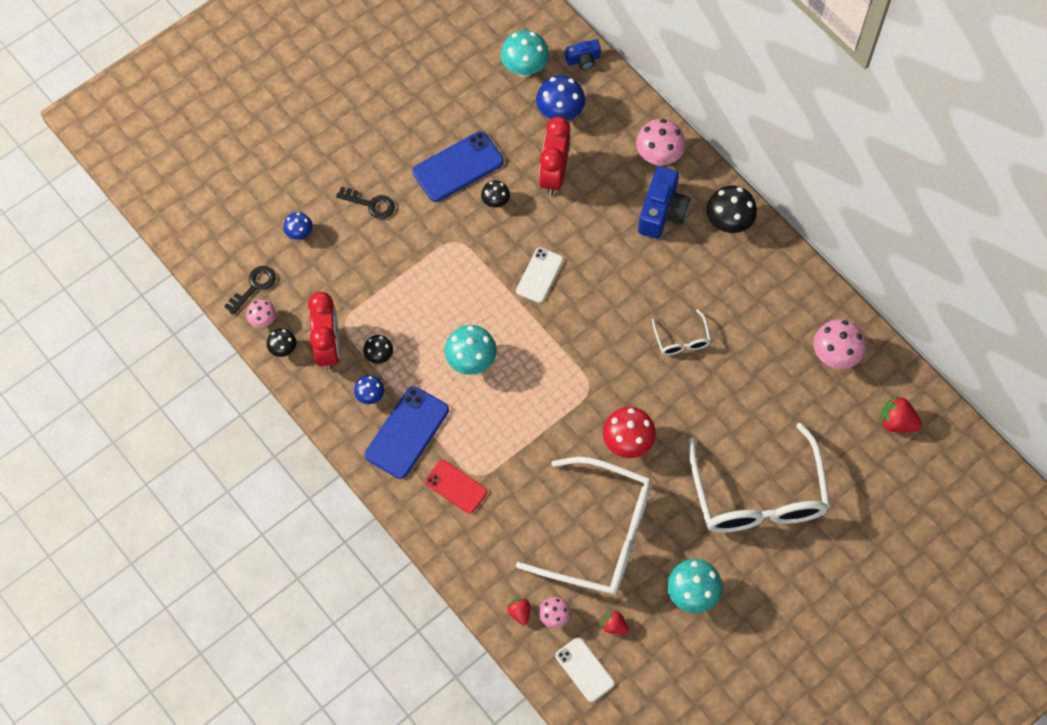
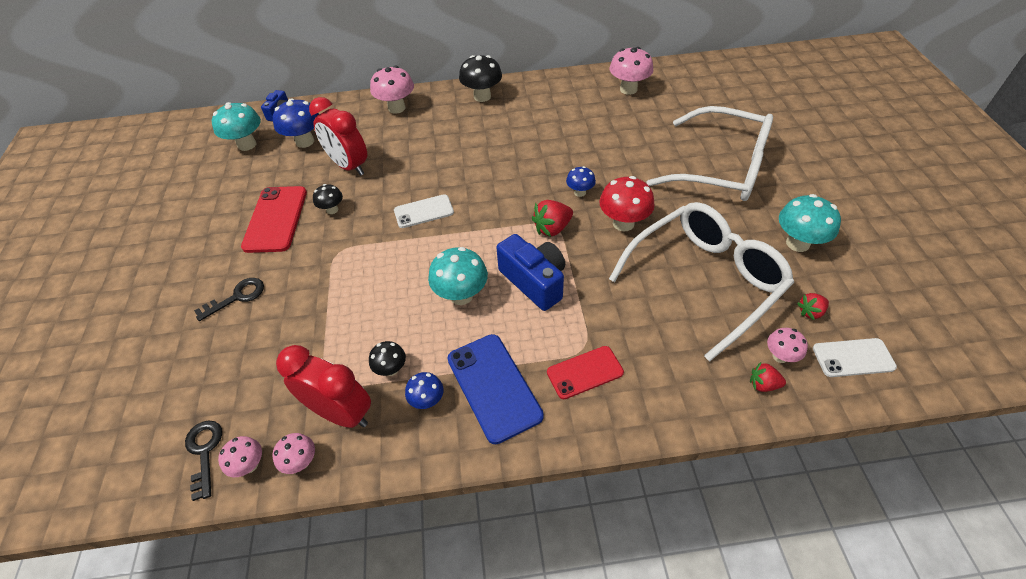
camera: 55 degrees left, 15 degrees down
black mushroom [267,328,296,357] -> pink mushroom [272,433,315,474]
blue mushroom [284,212,313,240] -> blue mushroom moved to [566,166,596,197]
blue phone [413,131,504,202] -> red phone [241,186,307,253]
white phone [516,247,563,303] -> white phone turned 75 degrees counterclockwise [394,194,454,228]
blue camera [638,166,690,239] -> blue camera moved to [497,234,565,311]
white glasses [652,309,711,355] -> none
red strawberry [880,395,922,432] -> red strawberry moved to [532,200,573,237]

